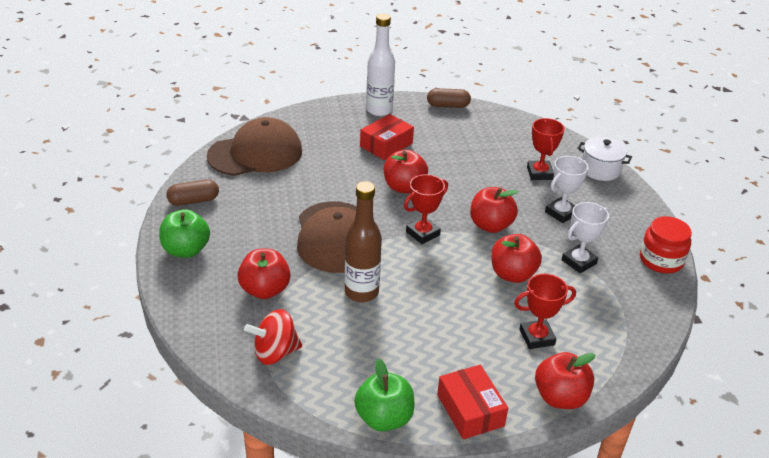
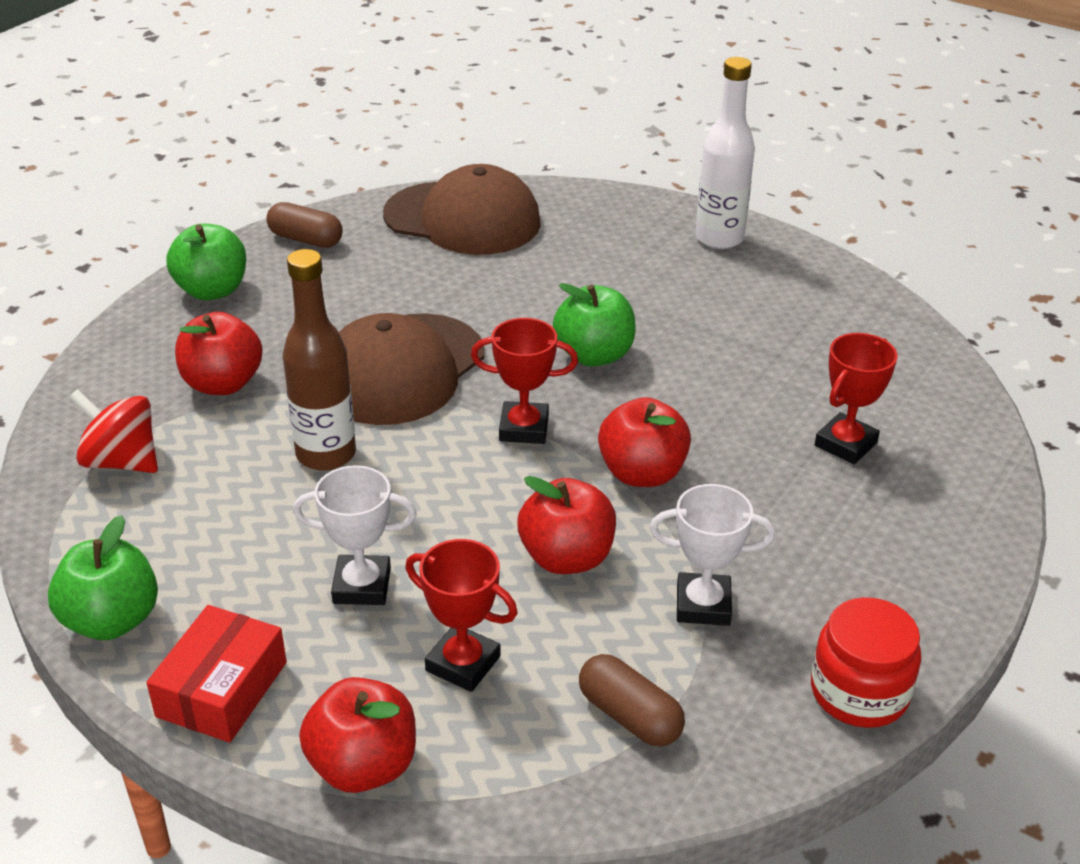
camera: 45 degrees right, 0 degrees up
red box [360,114,414,160] -> none
red apple [384,150,428,194] -> green apple [553,283,636,366]
brown capsule [427,88,471,108] -> brown capsule moved to [579,654,685,747]
white trophy [545,156,589,223] -> white trophy moved to [293,465,417,605]
white pot [577,137,632,181] -> none

